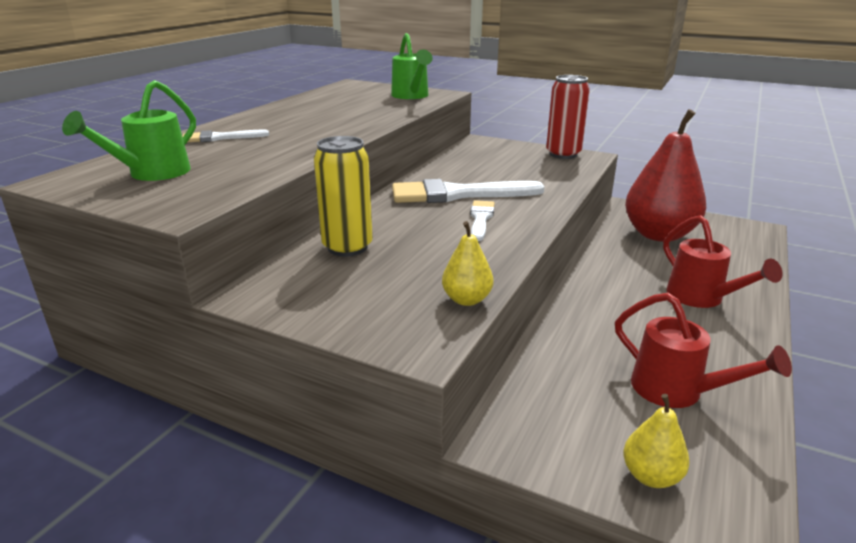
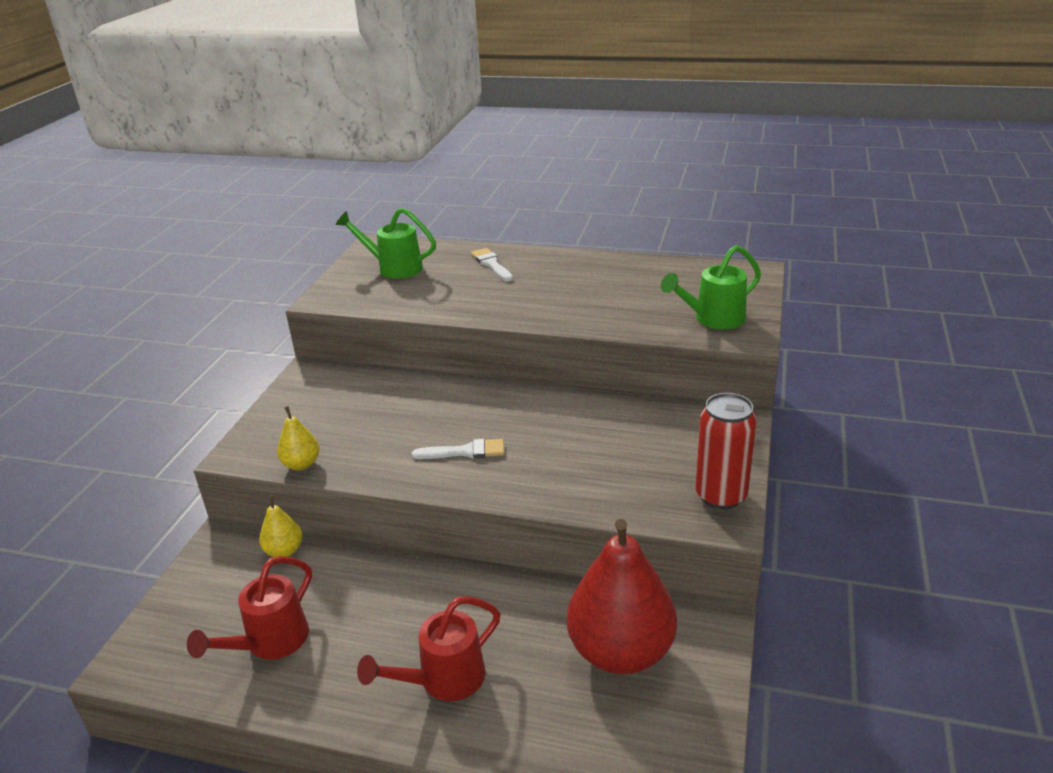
camera: 80 degrees right, 5 degrees up
yellow can [314,136,373,257] -> none
white brush [392,179,545,203] -> none
yellow pear [623,394,690,488] -> yellow pear moved to [259,495,303,557]

